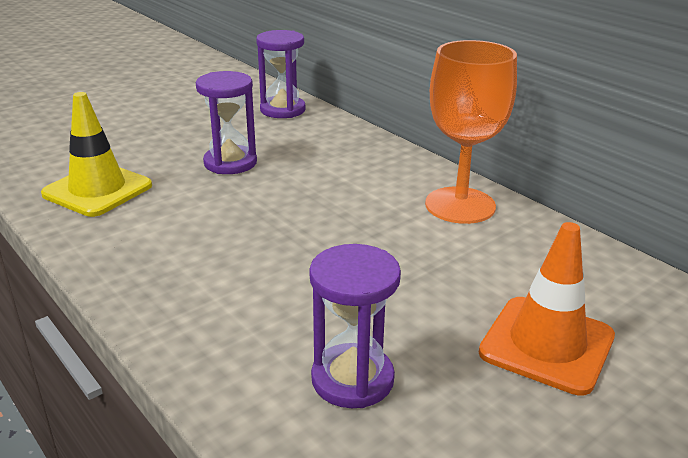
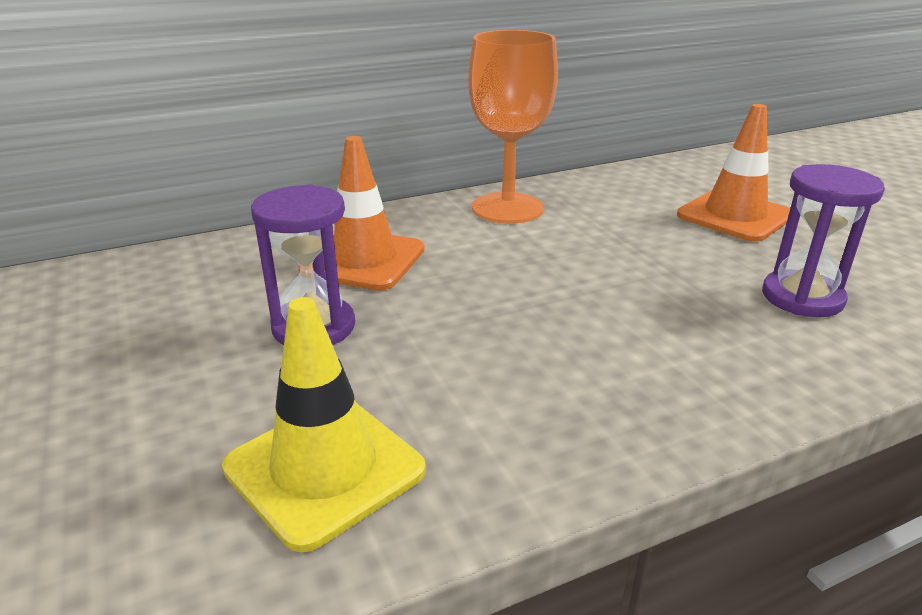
camera: 75 degrees left, 0 degrees up
purple hourglass [256,30,305,118] -> none
none -> orange traffic cone [298,136,425,291]

